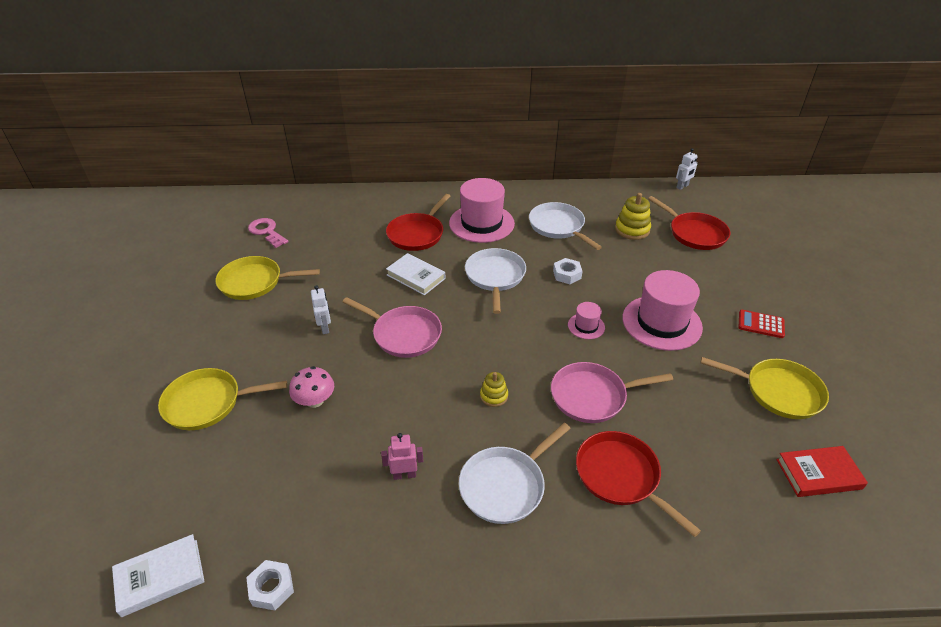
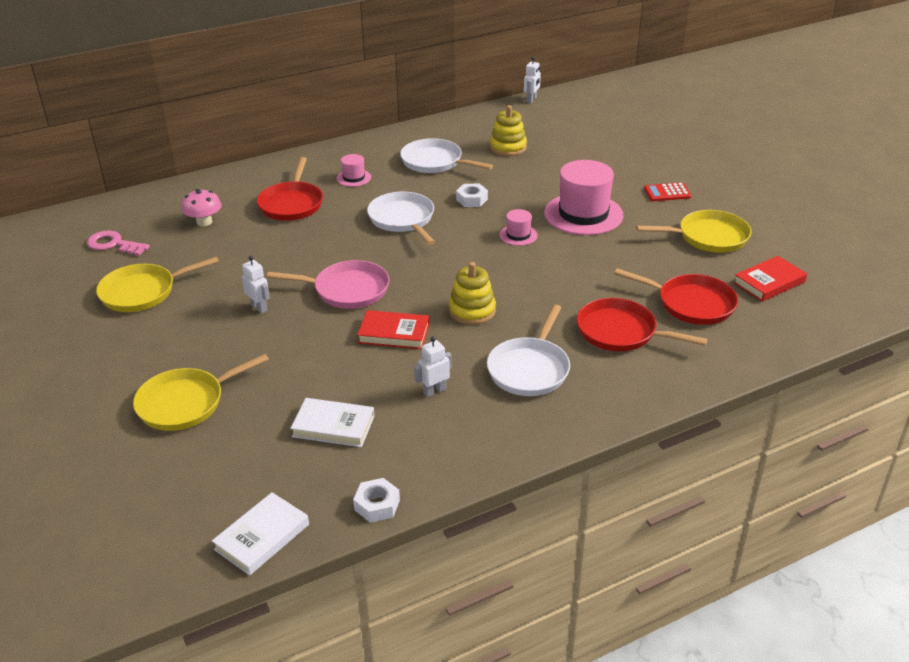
camera: 25 degrees left, 5 degrees down
pink mushroom [289,366,334,408] -> pink mushroom moved to [182,189,221,226]
pink robot [381,433,423,480] -> white robot [414,336,452,398]
white book [386,253,446,295] -> white book moved to [290,398,375,447]
pink hat [449,178,515,243] -> pink hat [337,154,371,187], size x0.47
yellow stacking toy [480,372,508,407] -> yellow stacking toy [449,262,496,325], size x1.63
pink pan [551,362,673,423] -> none
red pan [648,196,730,250] -> red pan moved to [614,268,738,325]
none -> red book [357,310,430,349]

